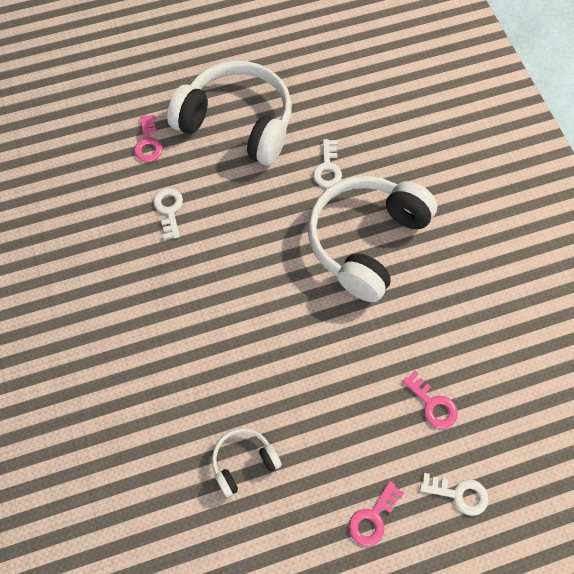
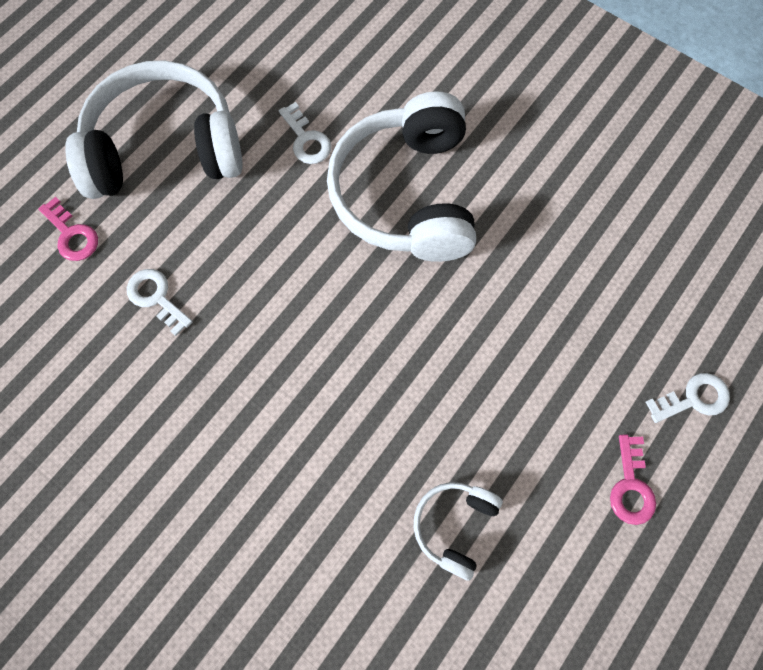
camera: 35 degrees left, 5 degrees up
pink key [402,371,458,429] -> none

